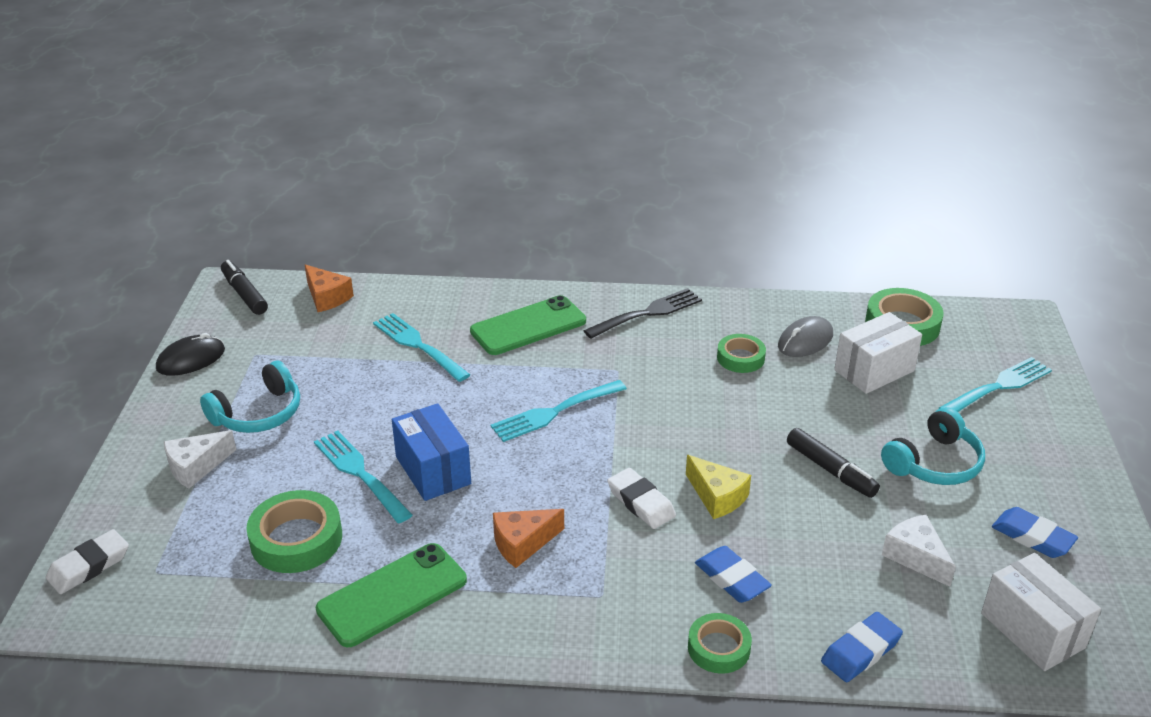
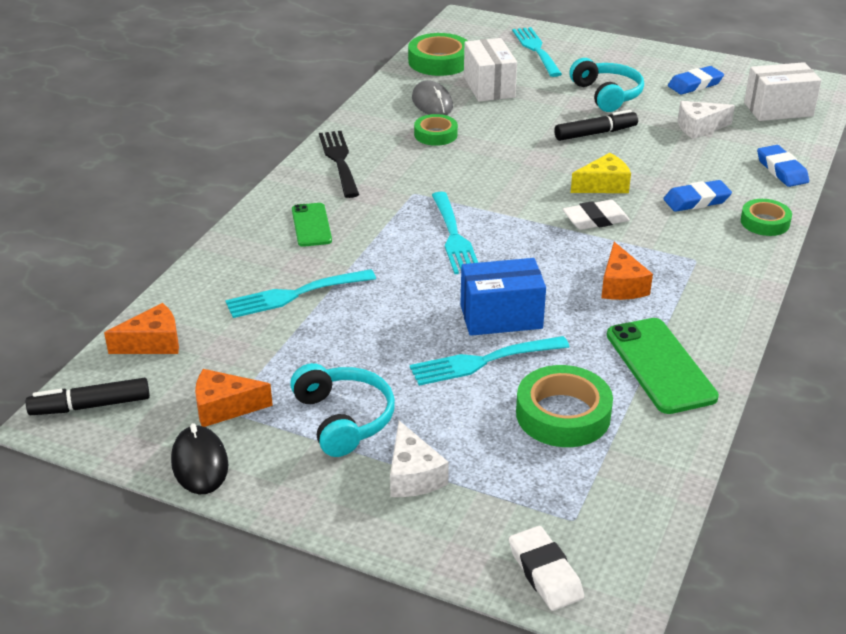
camera: 70 degrees left, 0 degrees up
green phone [470,295,586,355] -> green phone [292,203,332,247], size x0.62
none -> orange cheese [195,369,273,427]

